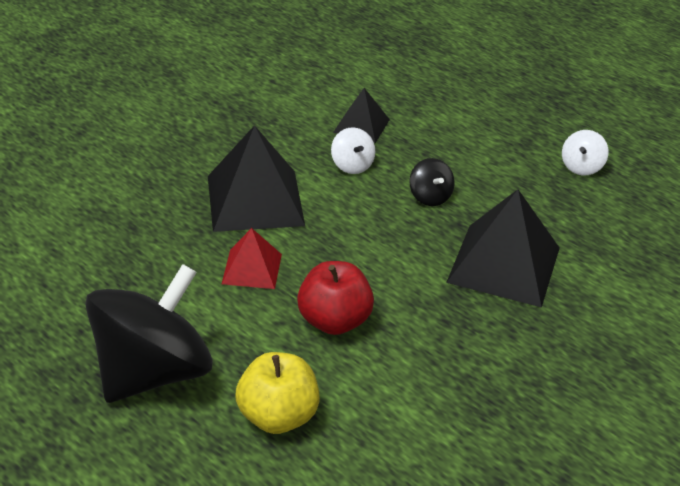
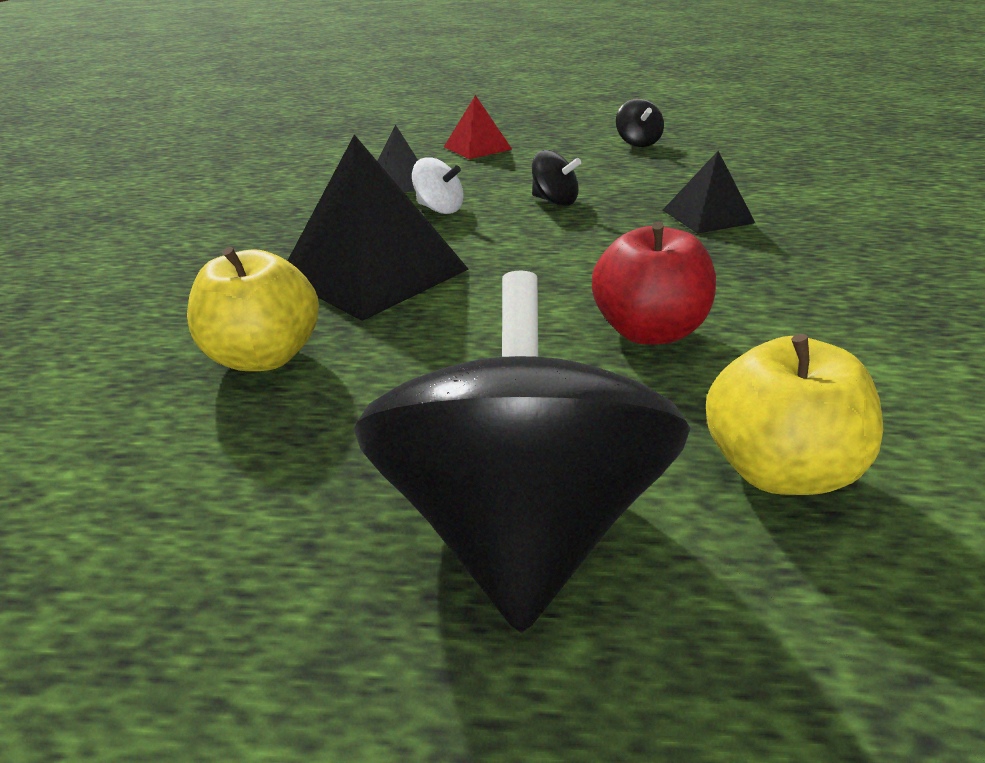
camera: 35 degrees left, 5 degrees down
red pyramid [222,228,282,289] -> red pyramid moved to [444,95,512,159]
black pyramid [446,189,559,307] -> black pyramid [663,151,755,234], size x0.55
white spinning top [562,130,609,175] -> black spinning top [616,99,664,147]
none -> yellow apple [187,247,319,371]

